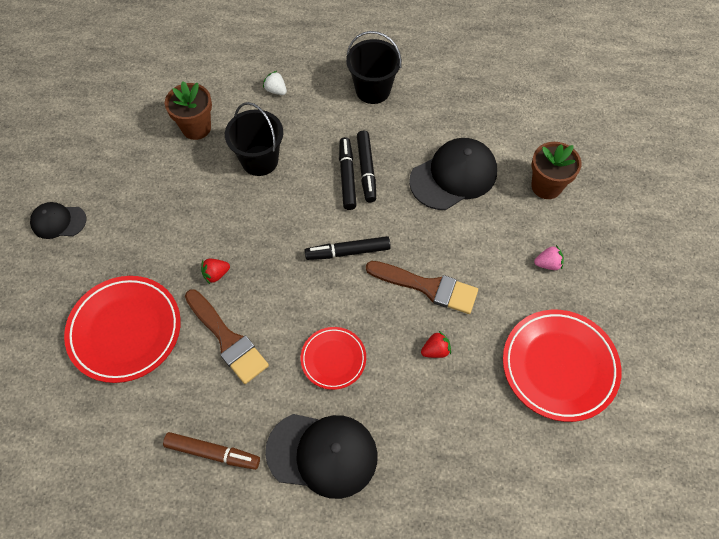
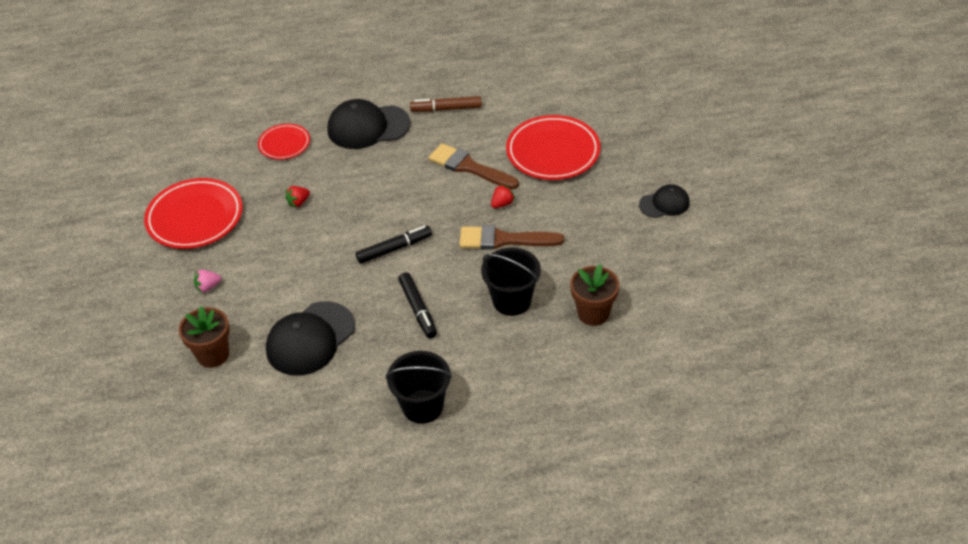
camera: 165 degrees right, 15 degrees down
white strawberry [263,71,287,95] -> none
red plate [300,327,366,390] -> red plate moved to [258,124,310,160]
black marker [357,131,376,203] -> none
brown brush [366,261,478,314] -> brown brush moved to [459,225,564,250]

